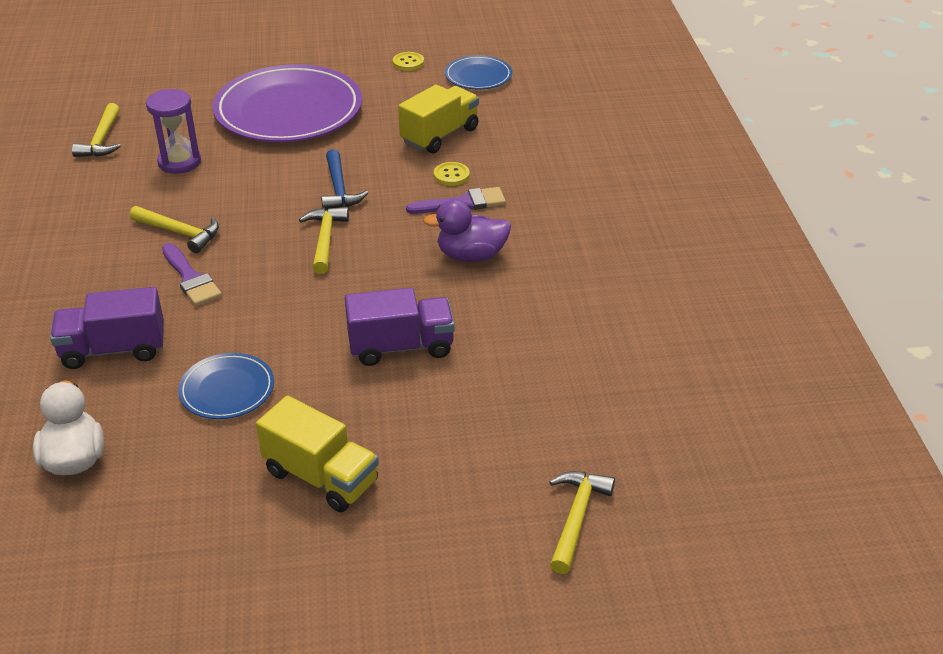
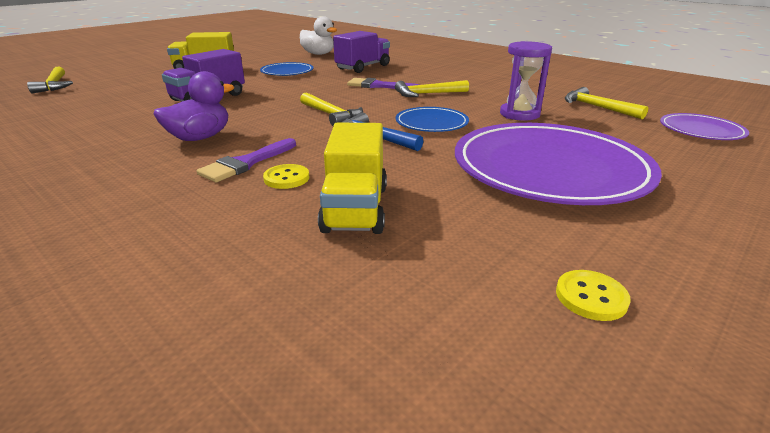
camera: 140 degrees right, 10 degrees down
blue plate [445,55,512,89] -> blue plate moved to [395,107,469,132]
none -> purple plate [660,113,749,140]

